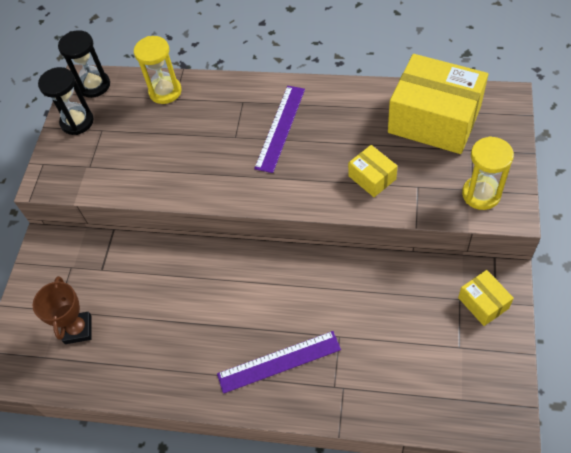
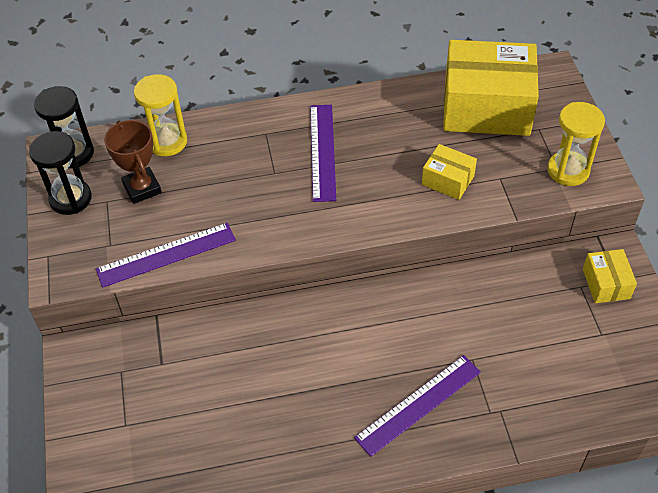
camera: 25 degrees left, 5 degrees down
brown trophy [33,276,92,344] -> brown trophy moved to [104,120,162,204]
yellow box [458,270,514,326] -> yellow box turned 45 degrees clockwise [583,249,637,303]
none -> purple ruler [96,223,236,288]

